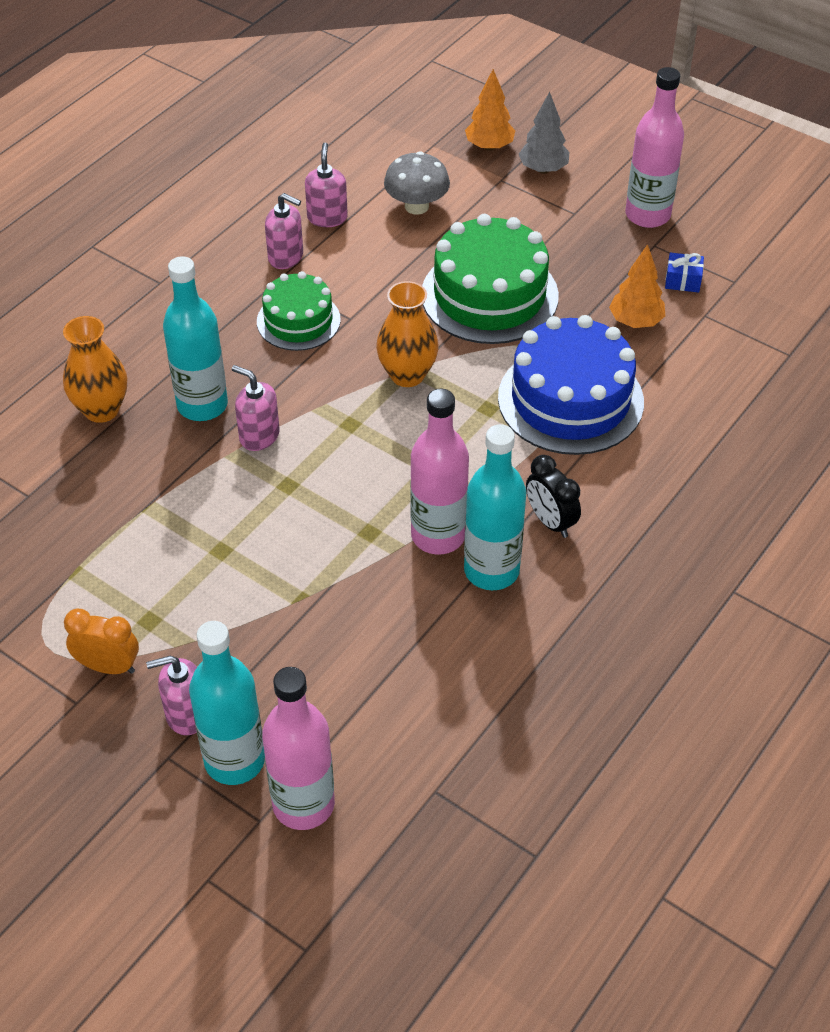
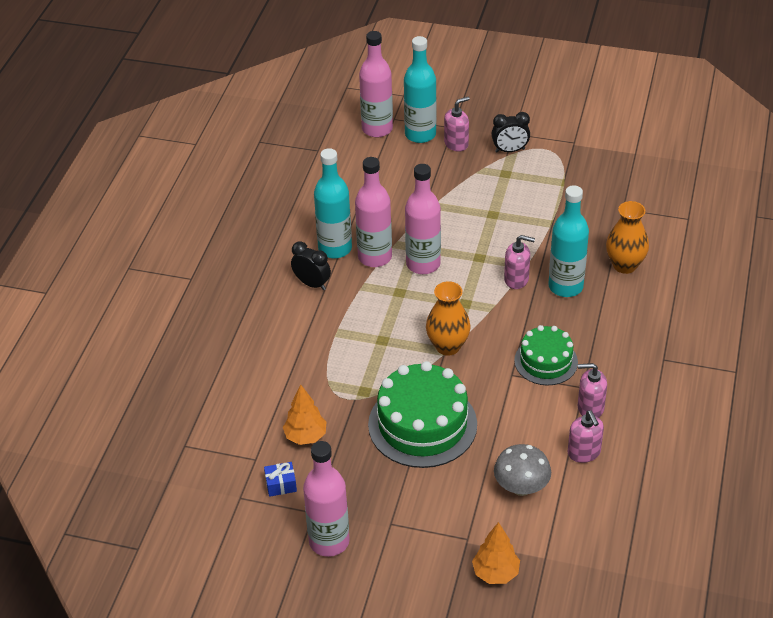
camera: 160 degrees right, 5 degrees down
orange clock [64,609,139,674] -> black clock [492,112,530,152]
blue cake [498,315,644,455] -> none
grey tree [519,92,569,174] -> none
none -> pink bottle [405,164,441,274]

